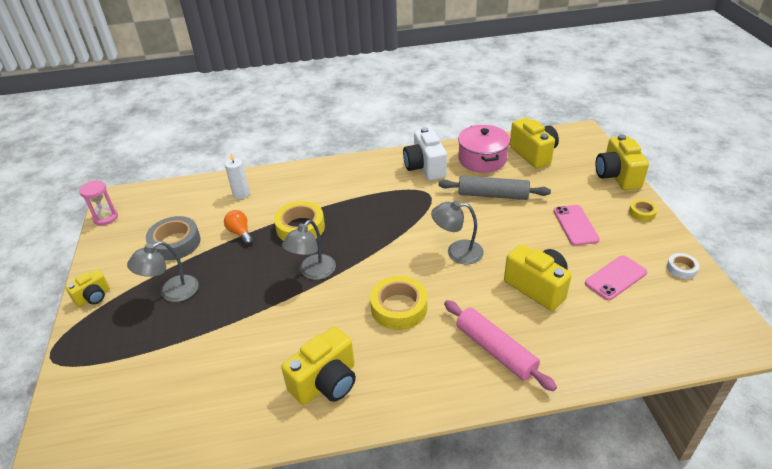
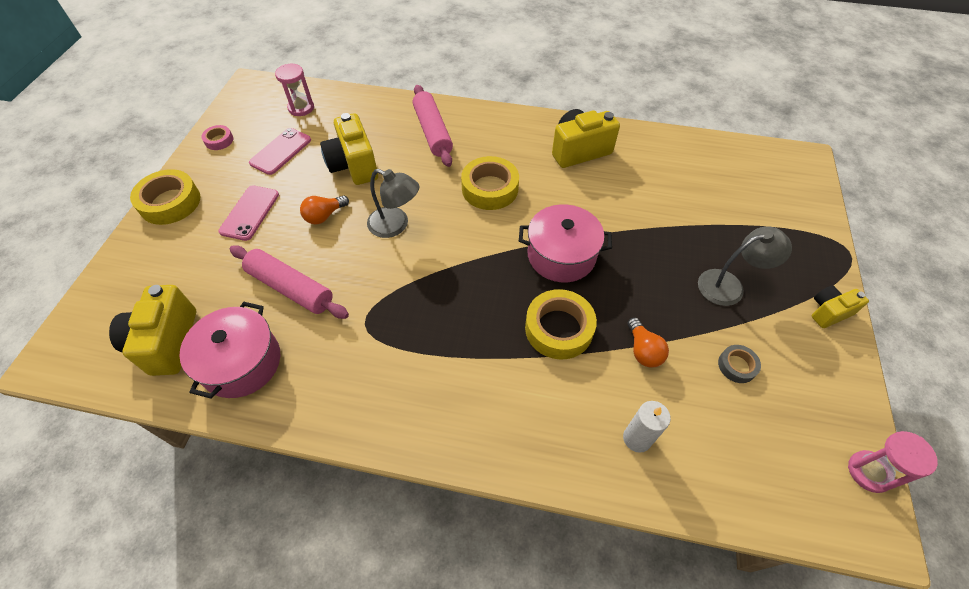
camera: 160 degrees left, 15 degrees up
grey tape [146,216,201,261] -> grey tape [718,345,761,383], size x0.52
grey lamp [282,220,336,280] -> pink pot [519,204,612,282]
white camera [403,127,447,181] -> none
grey rolling pin [438,176,551,200] -> pink rolling pin [230,245,349,319]
pink phone [585,255,647,300] -> pink phone turned 45 degrees counterclockwise [249,128,311,175]
yellow camera [595,134,649,191] -> none
yellow tape [629,199,658,221] -> yellow tape [130,169,200,225], size x1.92
white tape [667,253,699,279] -> pink tape [201,125,233,150]
none -> pink hourglass [275,64,314,116]
none -> orange light bulb [300,195,349,224]

